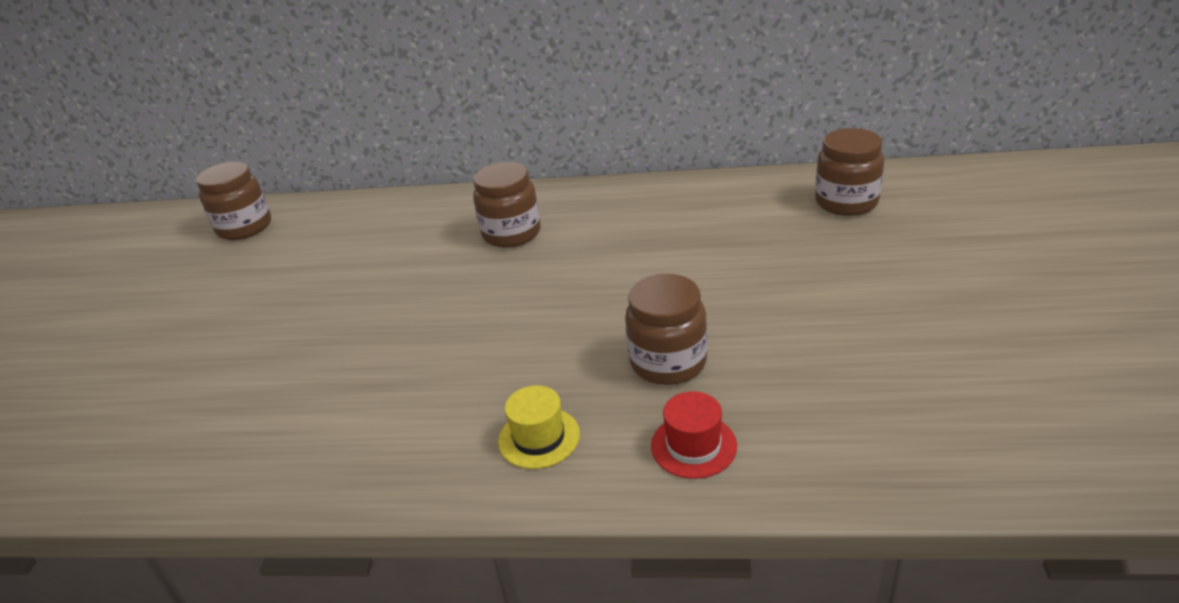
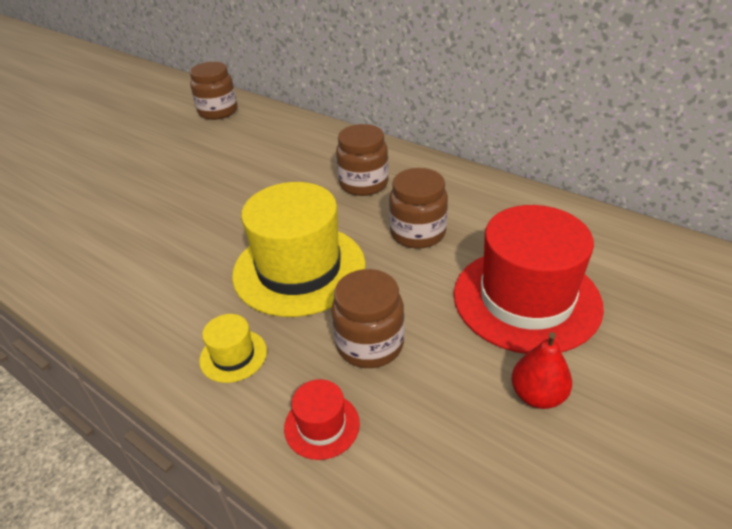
camera: 30 degrees right, 5 degrees up
brown jar [815,128,884,216] -> brown jar moved to [389,168,448,249]
none -> yellow hat [232,182,366,317]
none -> red hat [454,205,604,354]
none -> red pear [511,332,572,409]

